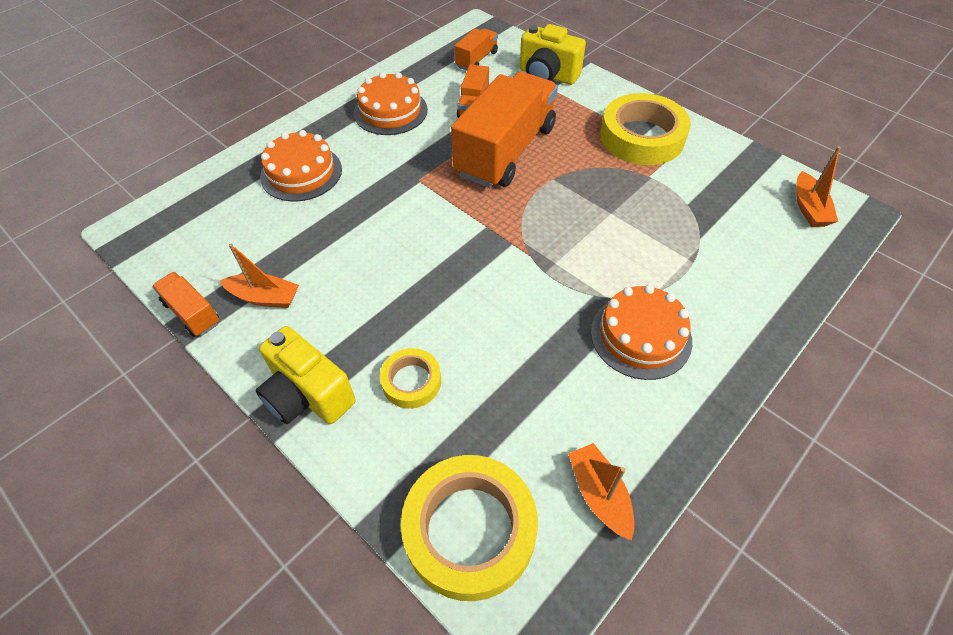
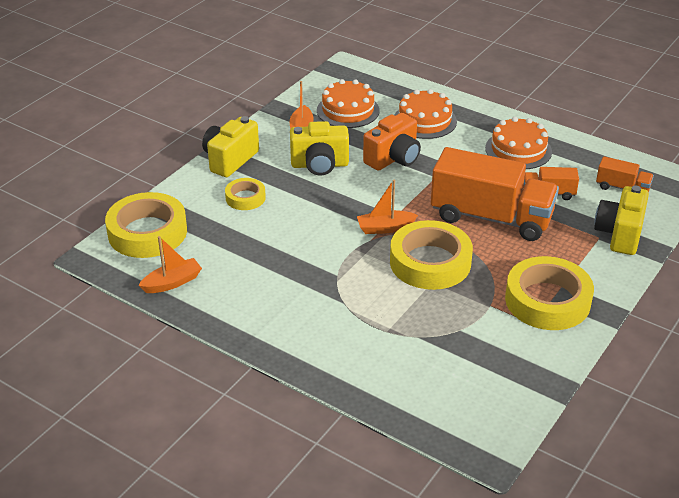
camera: 80 degrees right, 15 degrees down
orange truck [152,272,219,337] -> none
orange cake [591,285,692,380] -> orange cake moved to [317,79,380,128]
orange boat [796,146,841,227] -> orange boat moved to [357,180,418,234]
none -> yellow camera [290,121,349,176]
none -> orange camera [363,113,421,171]
none -> yellow tape [390,220,473,290]

